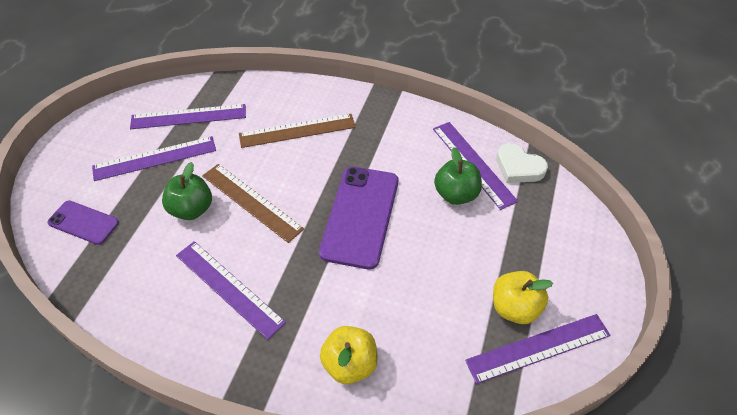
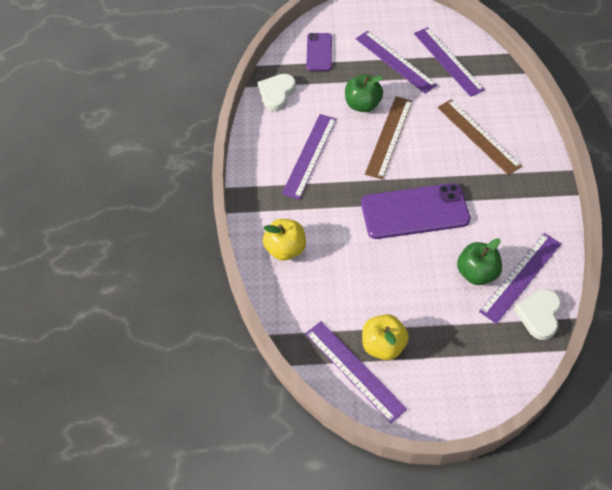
camera: 70 degrees right, 5 degrees up
none -> white heart [257,74,296,111]

